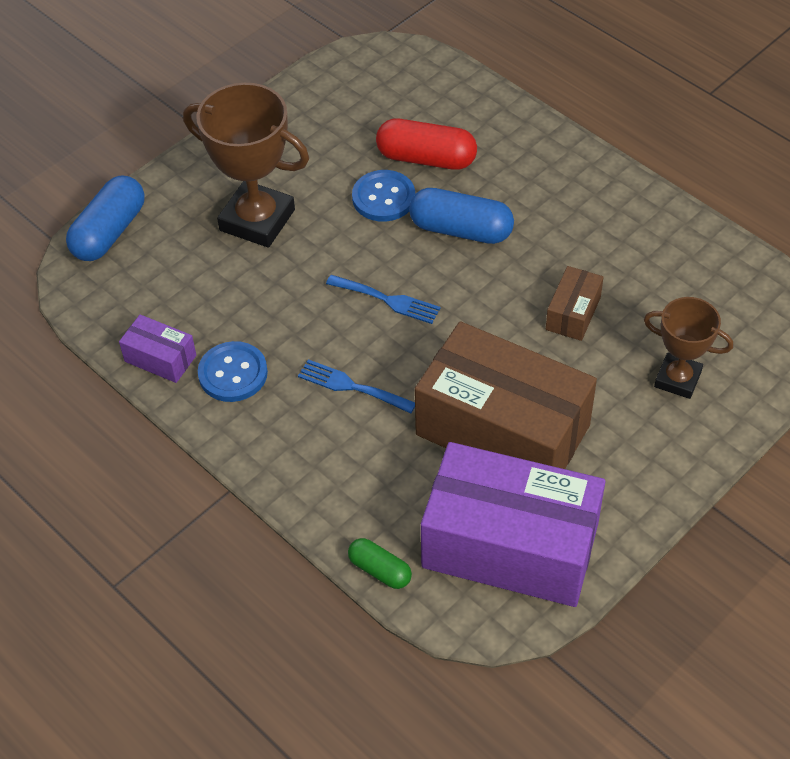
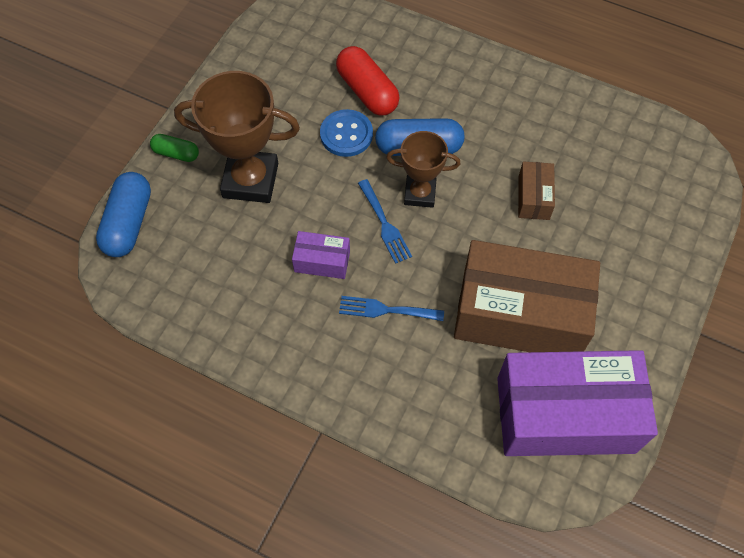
camera: 20 degrees left, 10 degrees up
purple box [119,314,196,383] -> purple box moved to [292,231,350,279]
blue button [198,341,268,402] -> none
blue fork [326,275,441,324] -> blue fork turned 60 degrees clockwise [358,179,412,264]
green capsule [348,538,412,589] -> green capsule moved to [150,134,199,162]
red capsule [376,119,477,170] -> red capsule turned 60 degrees clockwise [336,46,400,116]
brown trophy [644,297,733,399] -> brown trophy moved to [386,131,461,208]

